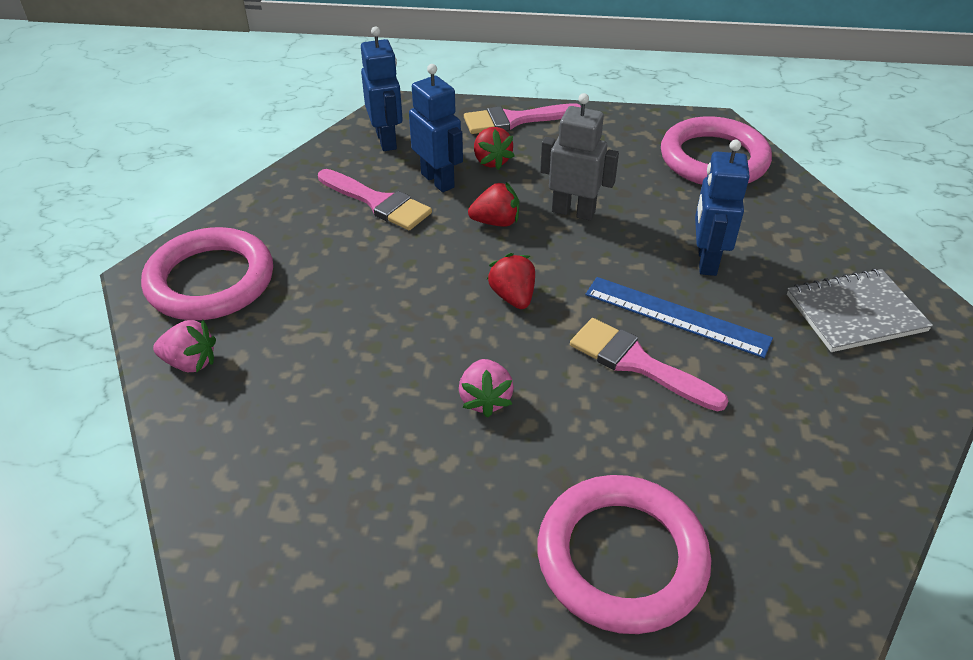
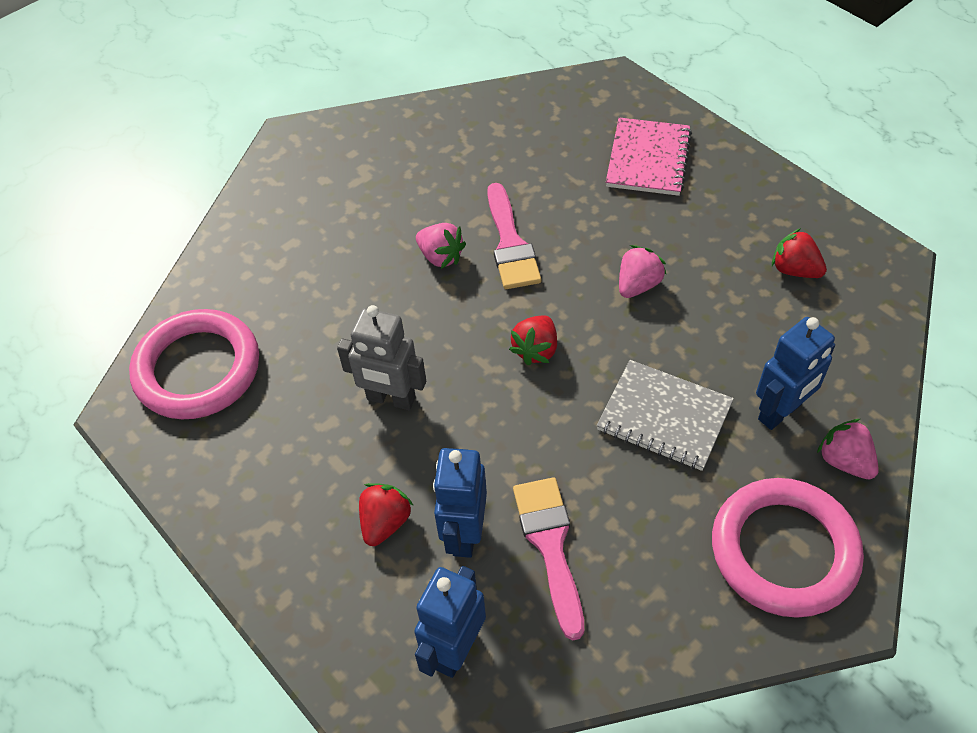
camera: 135 degrees left, 10 degrees up
pink brush [464,103,581,134] -> none
red strawberry [468,182,519,227] -> red strawberry moved to [772,228,827,278]
pink ring [538,475,711,634] -> pink notebook [606,118,692,196]
grey robot [540,93,619,221] -> grey robot turned 45 degrees counterclockwise [337,305,426,410]
blue ruler [585,277,773,358] -> pink strawberry [416,223,466,269]
blue robot [695,140,750,276] -> blue robot moved to [756,317,835,430]
grey notebook [787,269,933,352] -> grey notebook moved to [597,360,734,471]

